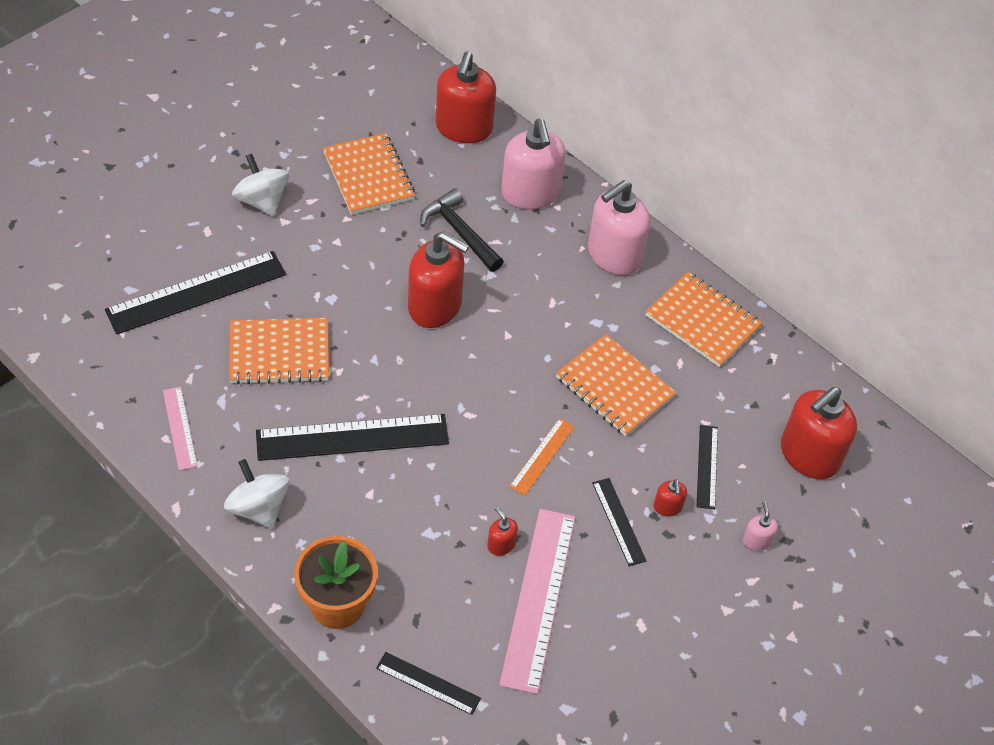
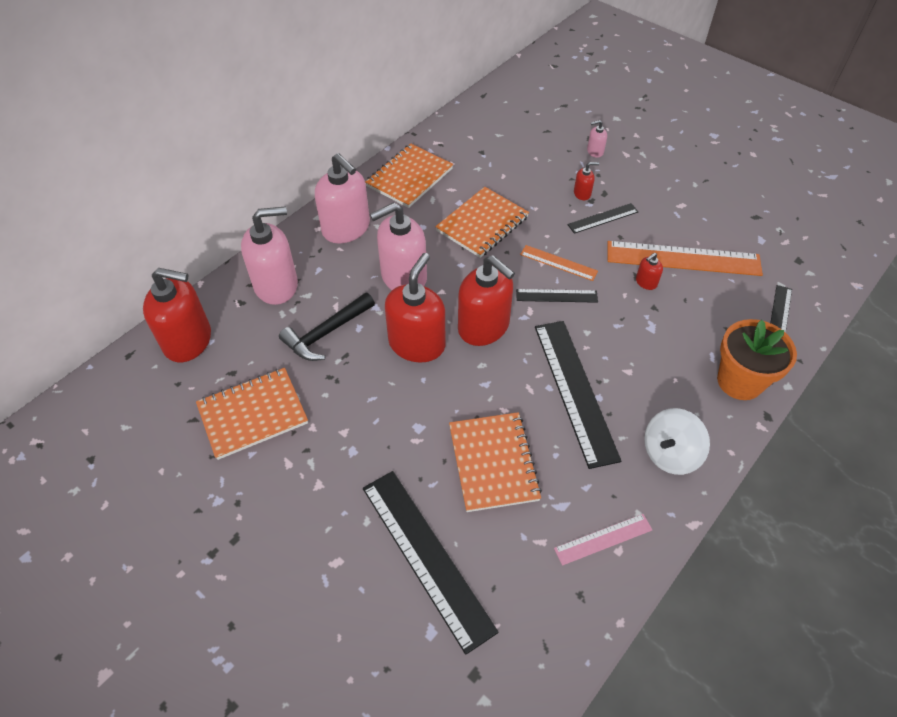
camera: 90 degrees left, 0 degrees up
white spinning top [232,154,289,216] -> none
pink ruler [499,509,575,694] -> orange ruler [608,241,763,276]
black ruler [697,425,718,510] -> black ruler moved to [516,289,598,303]
red soap dispenser [781,387,857,479] -> red soap dispenser moved to [458,255,515,346]
none -> pink soap dispenser [370,202,427,290]

